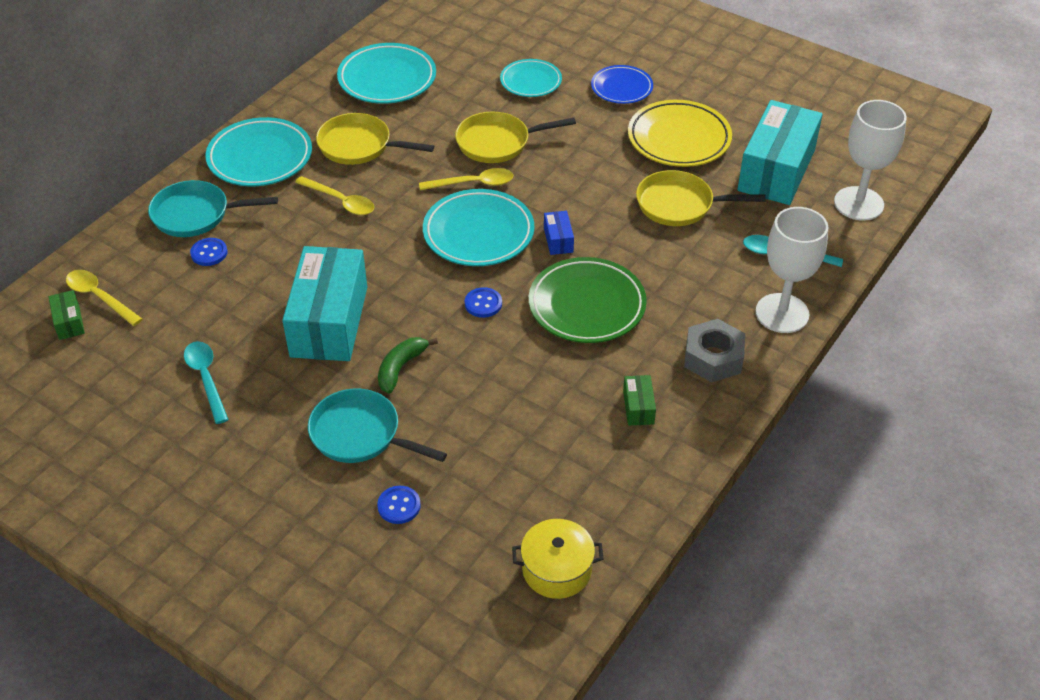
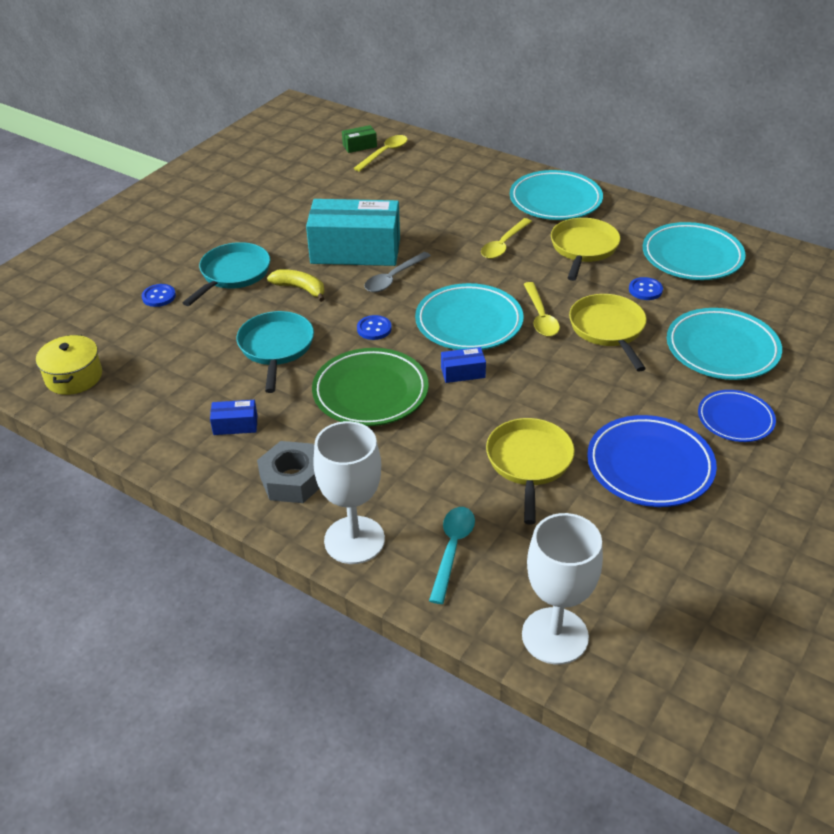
camera: 90 degrees right, 5 degrees down
turquoise pan [148,180,278,237] -> turquoise pan moved to [237,311,314,393]
turquoise spoon [184,341,229,424] -> none
blue button [190,238,228,266] -> blue button moved to [629,277,663,300]
green banana [378,337,438,394] -> yellow banana [267,269,325,302]
turquoise plate [500,59,562,97] -> turquoise plate [667,308,782,380], size x1.60
green box [623,375,656,425] -> blue box [210,400,258,435]
yellow plate [628,100,732,167] -> blue plate [587,415,717,507]
turquoise box [737,100,823,205] -> none
none -> grey spoon [364,252,431,292]

